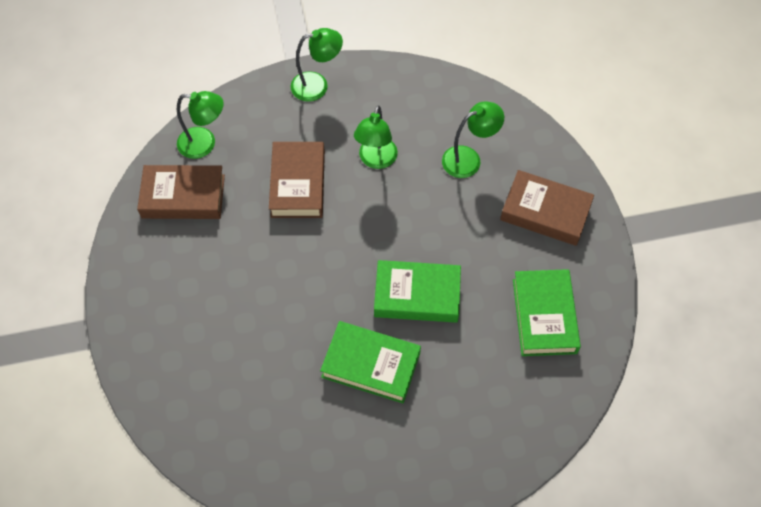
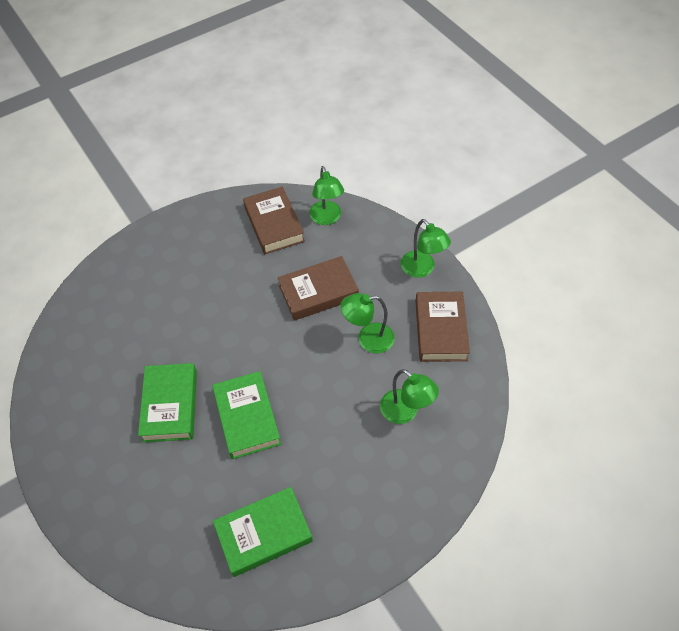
camera: 70 degrees right, 5 degrees down
brown book [500,170,594,246] -> brown book moved to [415,292,470,362]

